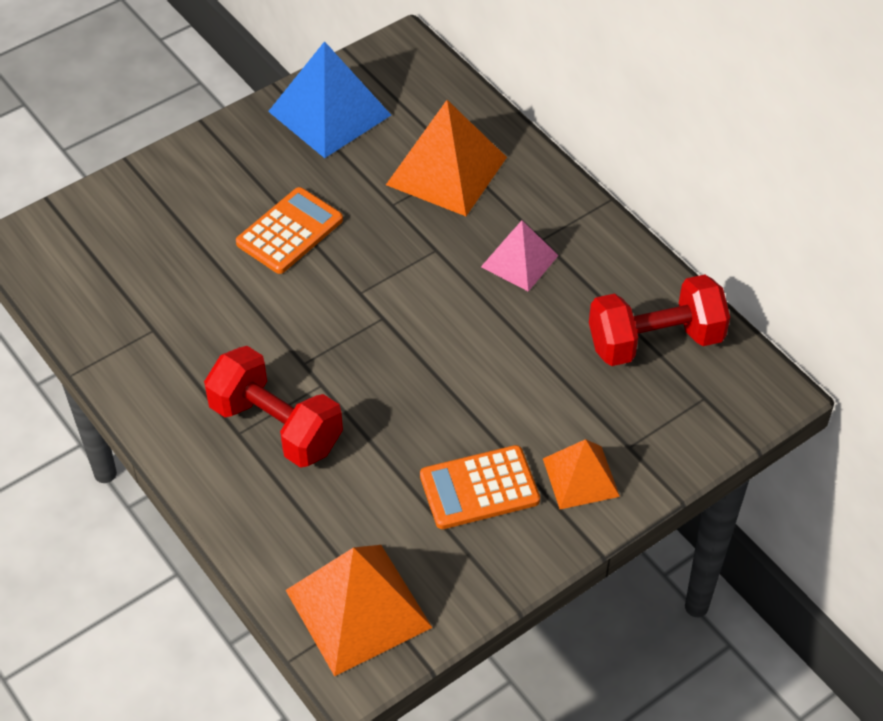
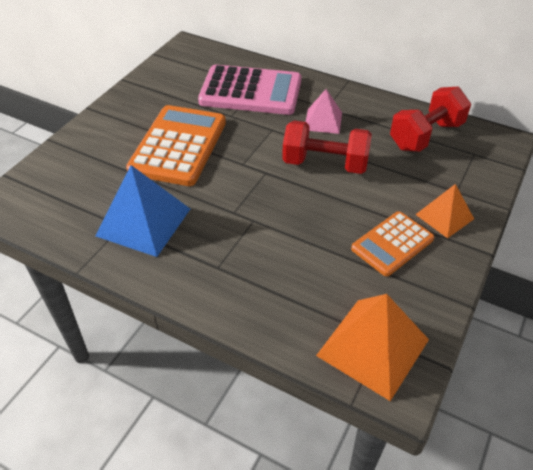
camera: 25 degrees left, 5 degrees down
red dumbbell [204,346,343,468] -> red dumbbell moved to [282,120,372,174]
orange calculator [236,187,343,274] -> orange calculator [126,105,226,186], size x1.66
blue pyramid [268,41,391,158] -> blue pyramid moved to [95,165,190,257]
orange pyramid [386,100,507,216] -> pink calculator [198,65,301,115]

